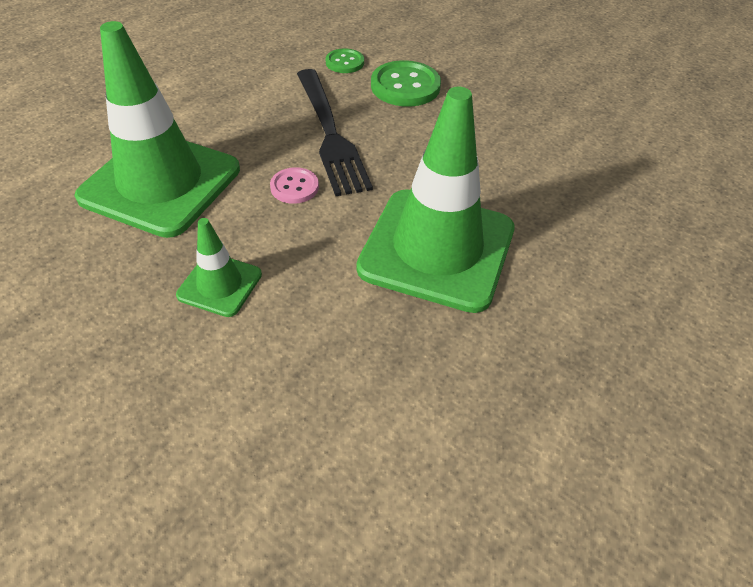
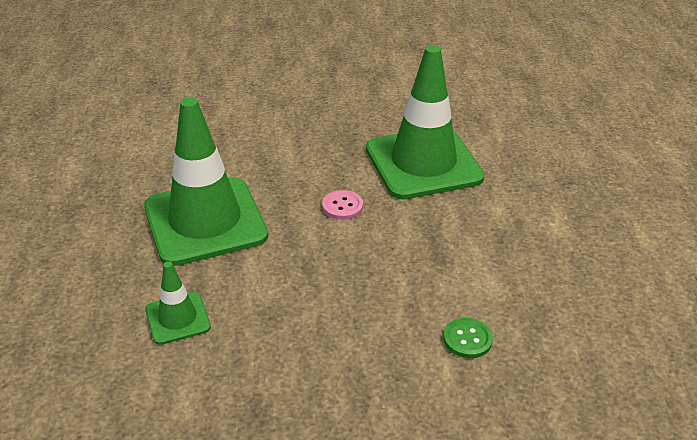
camera: 140 degrees right, 10 degrees down
green traffic cone [176,218,262,317] -> green traffic cone moved to [145,261,211,345]
black fork [297,69,373,196] -> none
green button [371,60,441,107] -> none

